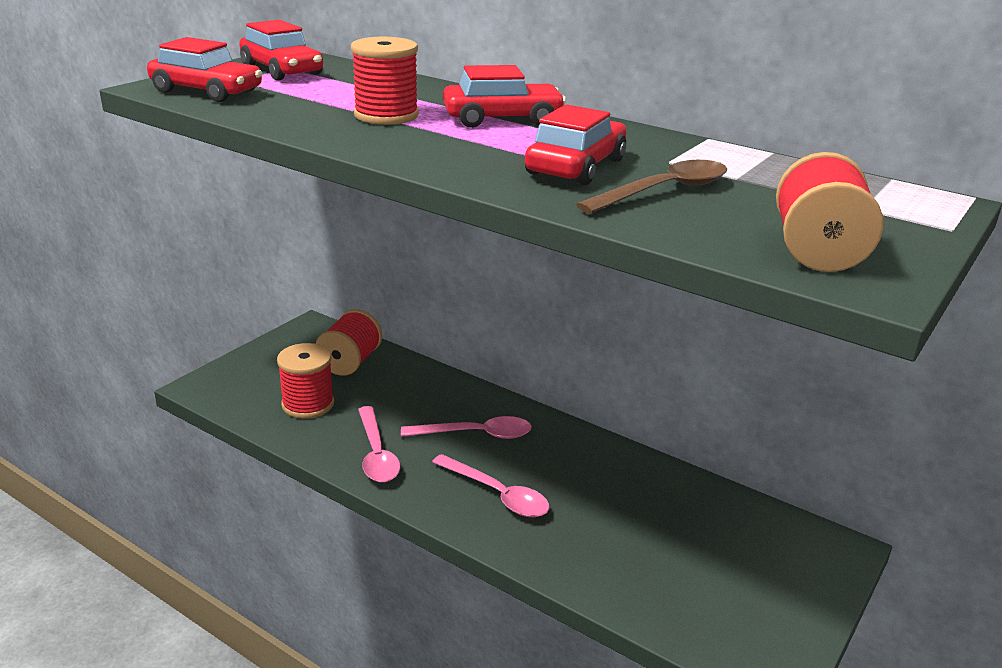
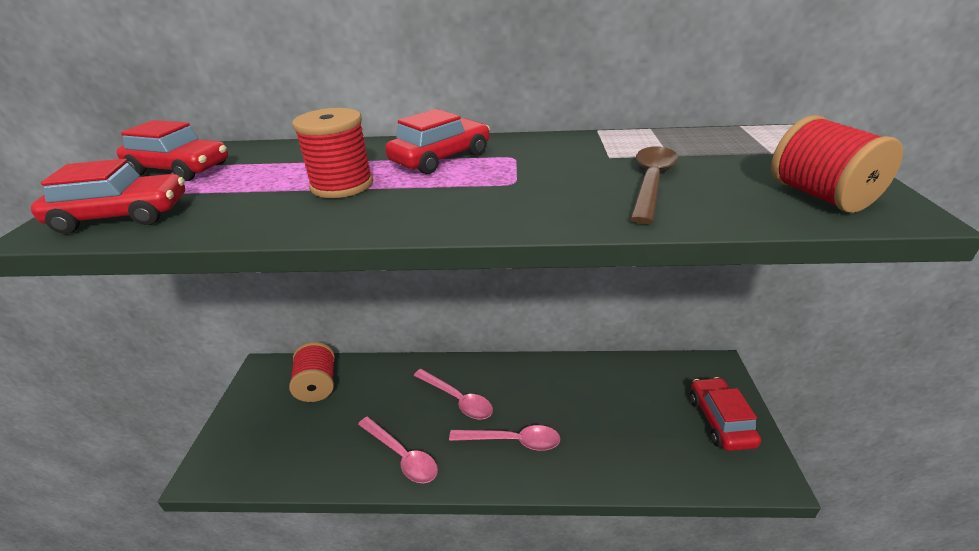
camera: 30 degrees left, 5 degrees up
red spool [277,343,334,419] -> none
pink spoon [401,416,532,439] -> pink spoon turned 75 degrees clockwise [414,369,493,420]
red car [525,104,627,185] -> red car moved to [690,377,761,451]

